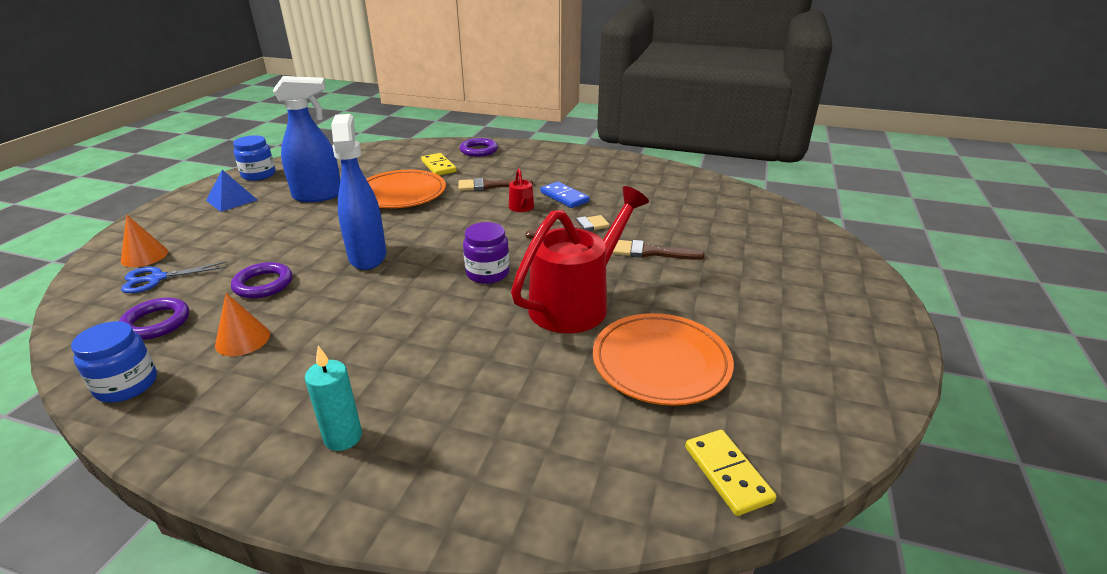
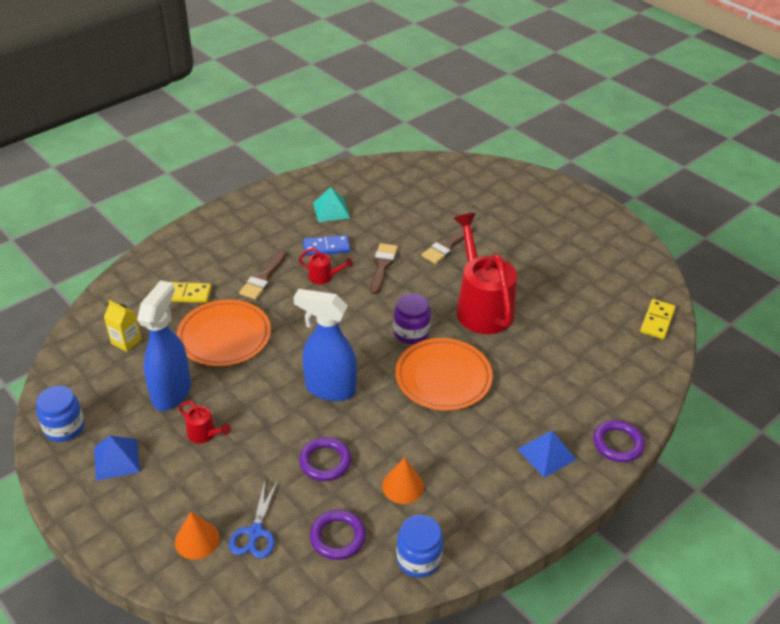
camera: 60 degrees left, 10 degrees up
turquoise candle [305,346,362,451] -> blue pyramid [518,431,577,478]
purple ring [460,138,498,157] -> purple ring moved to [593,420,645,462]
orange plate [593,313,734,406] -> orange plate moved to [395,338,493,411]
yellow domino [685,430,776,516] -> yellow domino turned 75 degrees counterclockwise [640,299,676,339]
none -> yellow carton [104,300,142,352]
none -> red watering can [179,401,231,444]
none -> turquoise pyramid [313,187,350,222]

